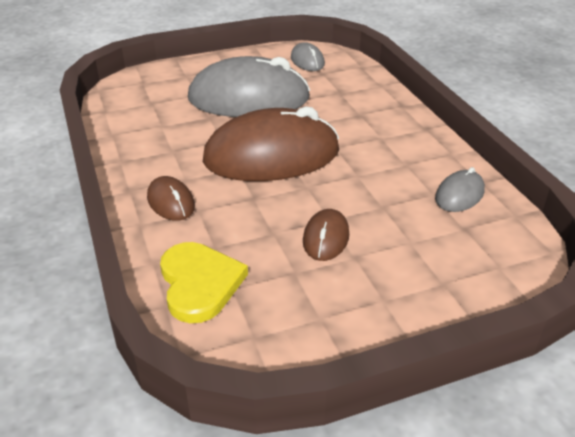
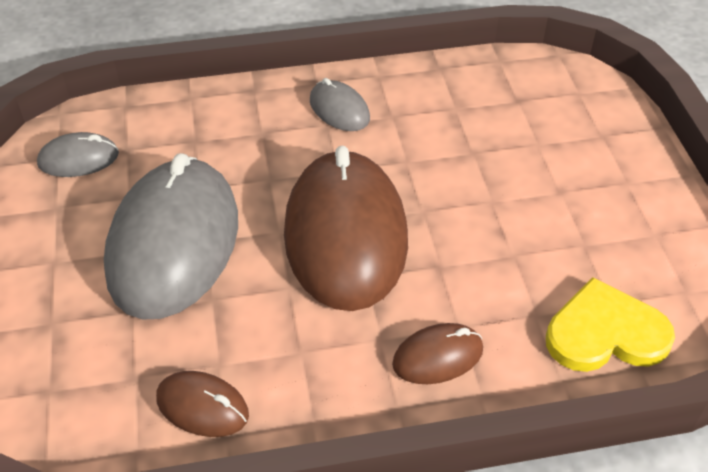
camera: 80 degrees left, 10 degrees up
brown mouse [303,209,349,261] -> brown mouse moved to [156,371,249,437]
grey mouse [435,167,485,212] -> grey mouse moved to [310,78,370,131]

